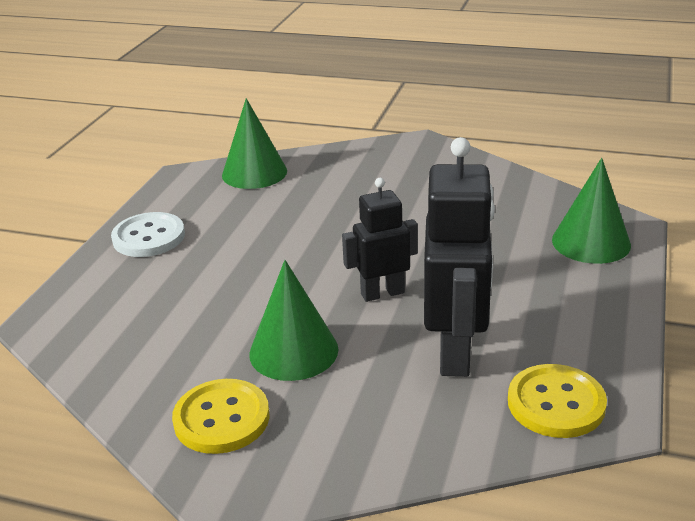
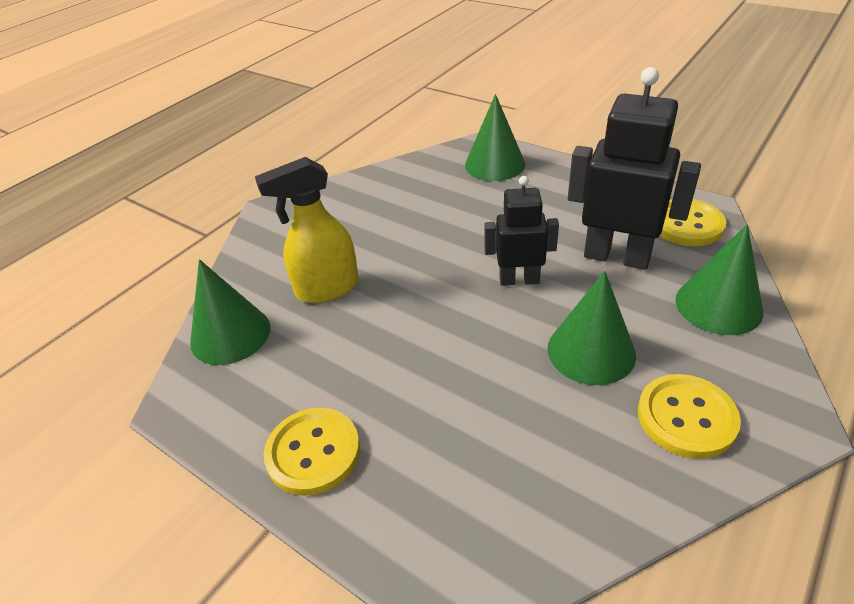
camera: 70 degrees left, 10 degrees up
white button [111,212,185,257] -> yellow button [264,408,360,496]
black robot [342,178,418,302] -> black robot turned 90 degrees clockwise [484,176,559,286]
none -> yellow spray bottle [255,157,359,303]
none -> green cone [676,224,763,335]

